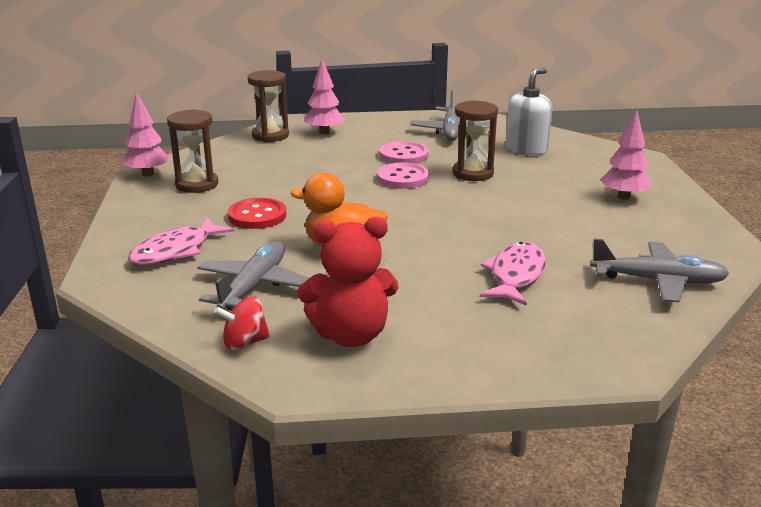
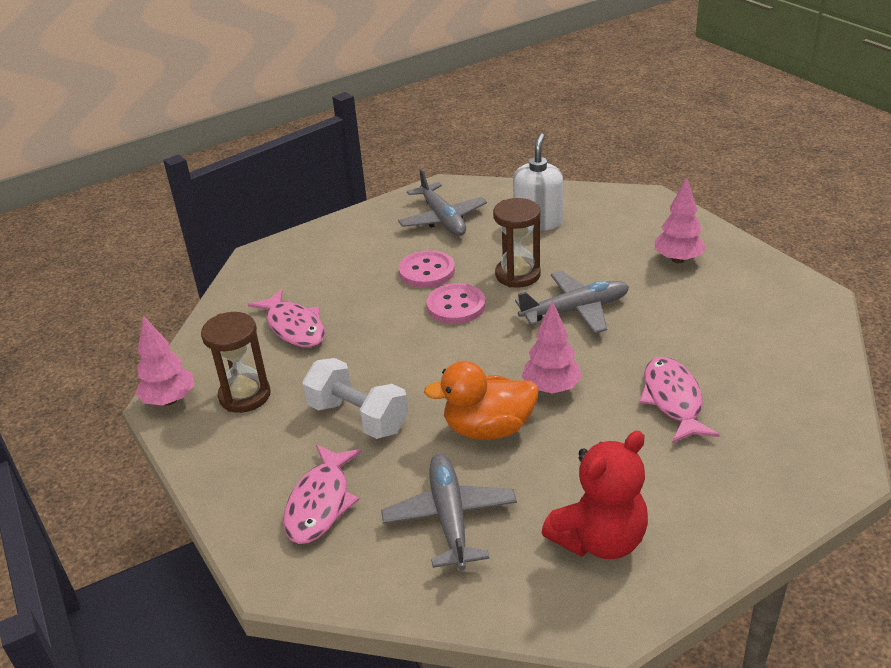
camera: 25 degrees left, 10 degrees up
red spinning top [214,296,270,350] -> none
red button [228,198,286,229] -> white dumbbell [302,358,409,439]
brown hourglass [248,70,289,142] -> none
pink tree [304,58,345,134] -> pink tree moved to [522,300,582,394]
grey plane [590,239,730,302] -> grey plane moved to [515,271,629,334]
none -> pink fish [248,289,325,347]

